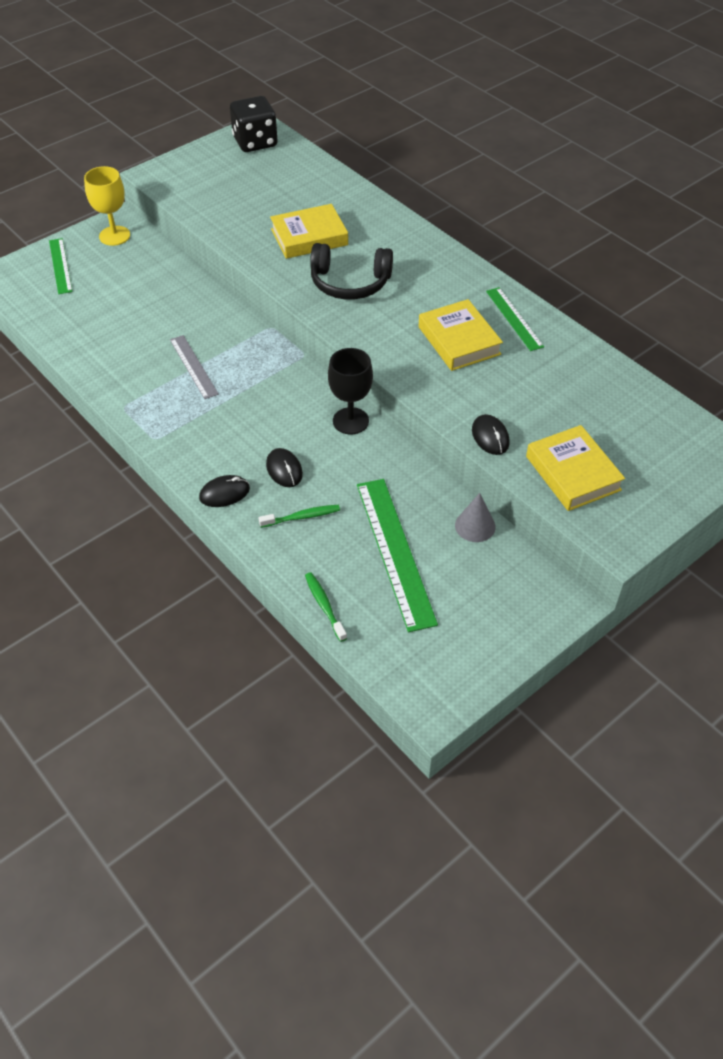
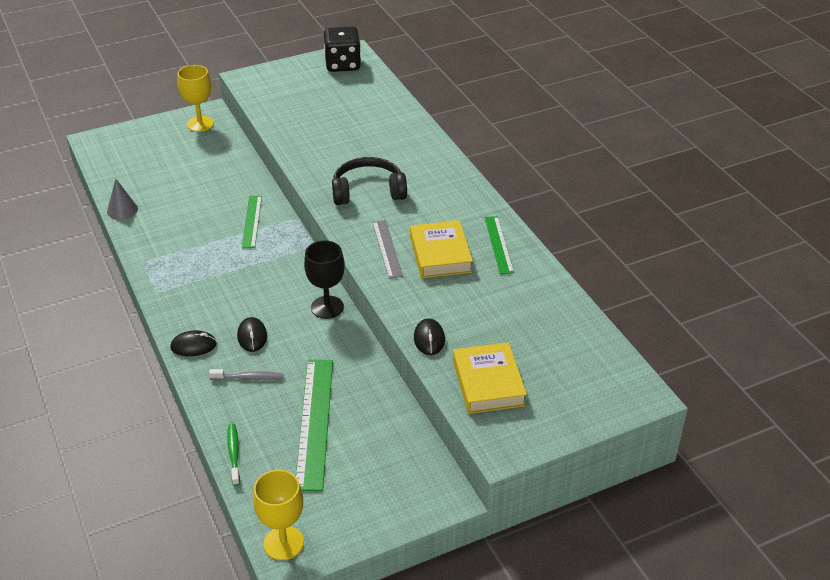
camera: 15 degrees right, 10 degrees down
green ruler [49,238,73,294] -> green ruler moved to [242,196,262,248]
grey ruler [170,335,219,399] -> grey ruler moved to [372,220,403,279]
green toothbrush [259,505,340,528] -> grey toothbrush [209,369,284,380]
yellow book [270,204,348,259] -> none
black headphones [310,243,393,299] -> black headphones turned 150 degrees clockwise [332,157,407,205]
grey cone [455,493,496,542] -> grey cone moved to [107,178,138,220]
none -> yellow goblet [253,470,304,560]

